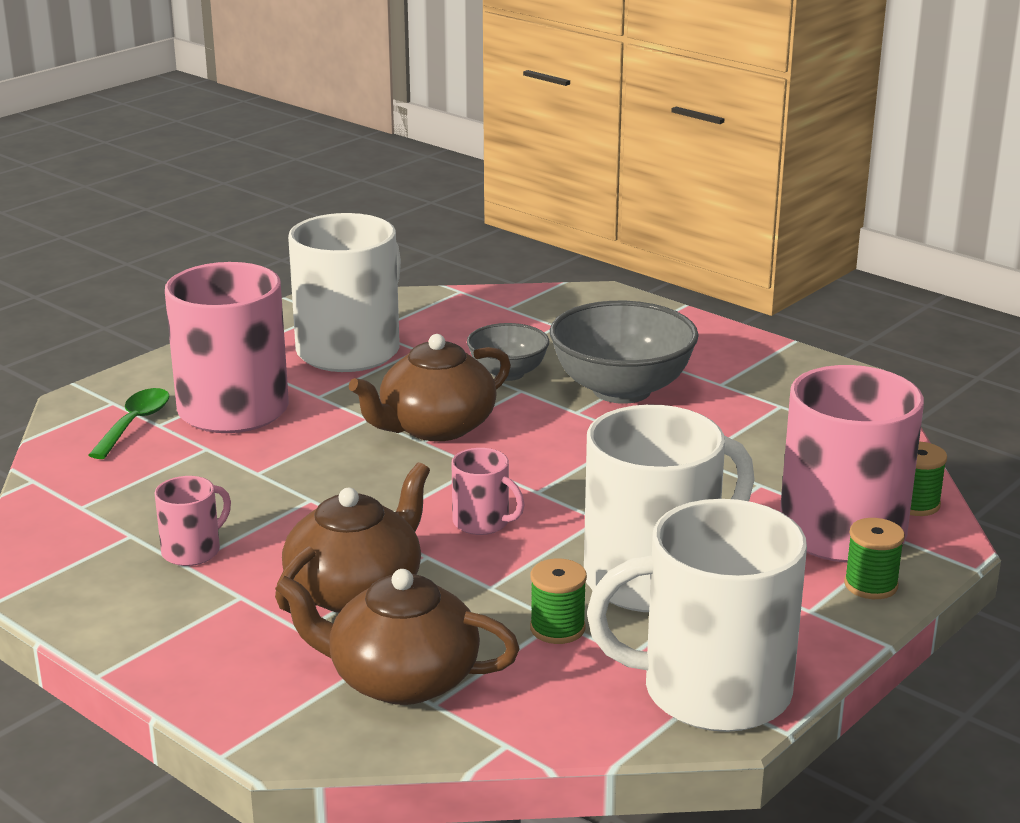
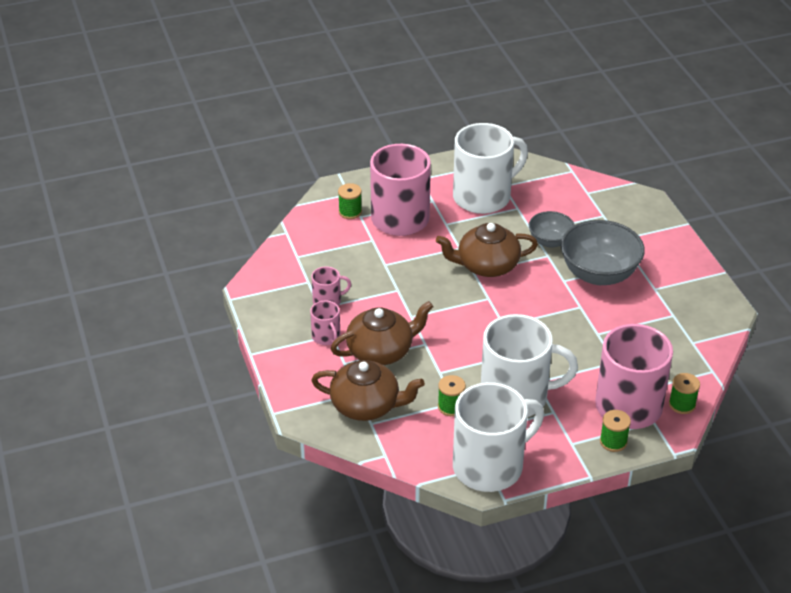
camera: 30 degrees right, 15 degrees up
green spoon [89,388,169,459] -> green spool [338,183,362,219]
brown teapot [275,569,520,705] -> brown teapot turned 150 degrees clockwise [311,360,425,421]
pink mug [451,448,524,535] -> pink mug moved to [310,300,340,345]
white mug [587,499,807,732] -> white mug turned 120 degrees clockwise [453,382,544,492]

